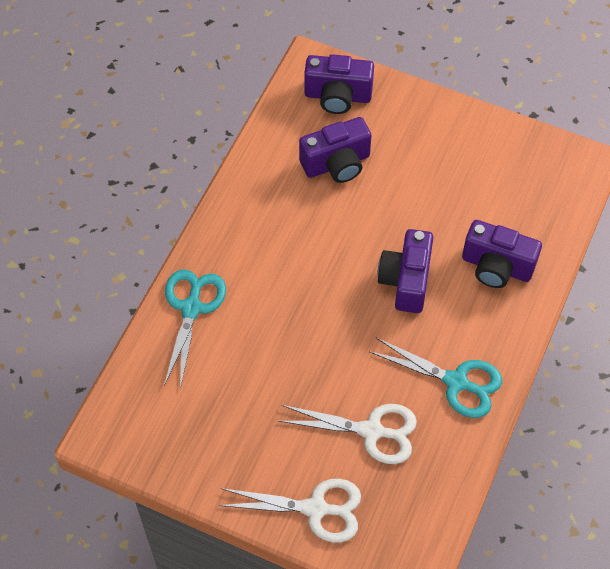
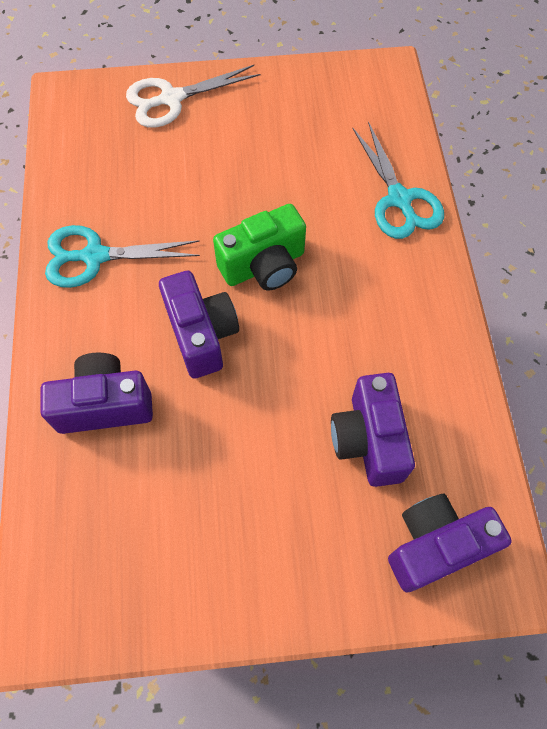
camera: 150 degrees right, 5 degrees up
white scissors [279,404,417,464] -> none
purple camera [299,117,372,183] -> purple camera turned 45 degrees counterclockwise [331,373,415,487]
none -> green camera [213,204,306,290]

